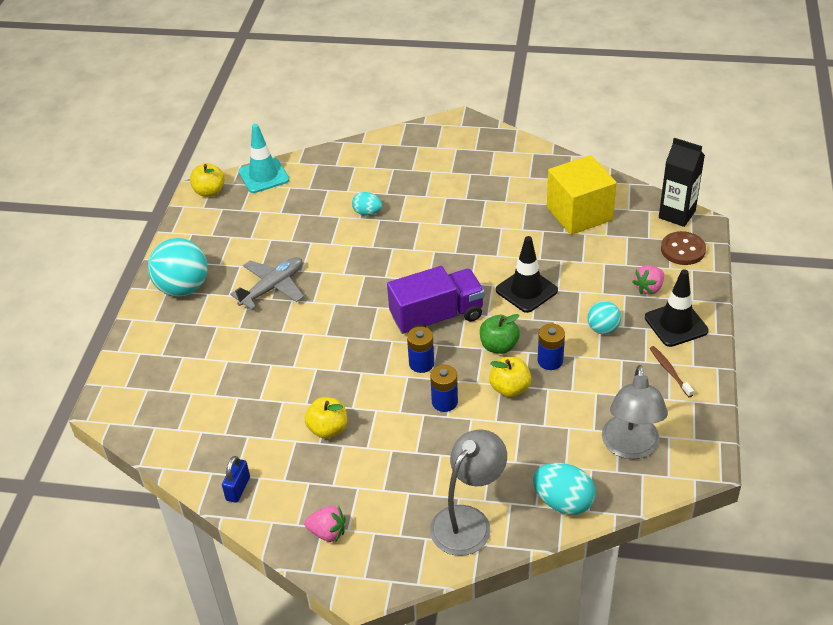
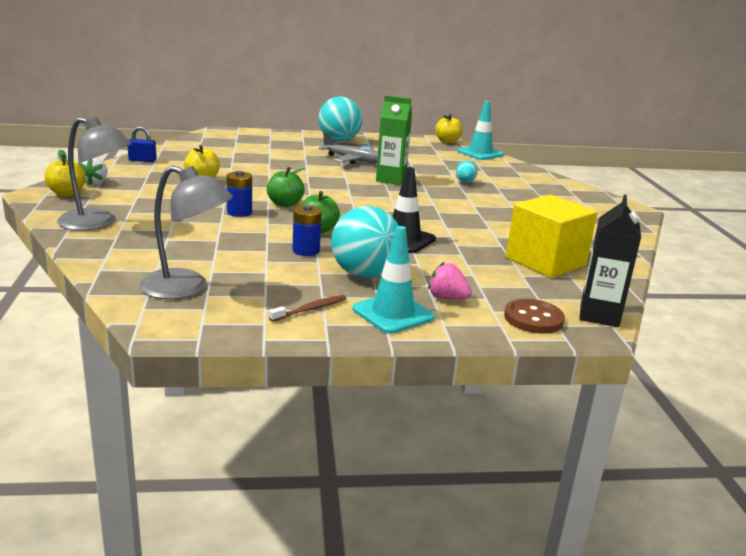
camera: 70 degrees right, 20 degrees down
pink strawberry [304,506,345,542] -> white strawberry [78,157,108,186]
purple truck [387,266,485,334] -> none
blue battery [407,327,434,373] -> green apple [267,167,305,207]
yellow apple [489,357,531,397] -> yellow apple moved to [44,150,86,197]
turquoise egg [533,463,596,515] -> none
turquoise ball [587,301,621,334] -> turquoise ball [331,206,399,278], size x1.83
grey lamp [602,365,668,459] -> grey lamp turned 150 degrees counterclockwise [140,166,233,299]
black traffic cone [645,269,709,347] -> turquoise traffic cone [353,226,434,334]
none -> green carton [376,96,412,185]

